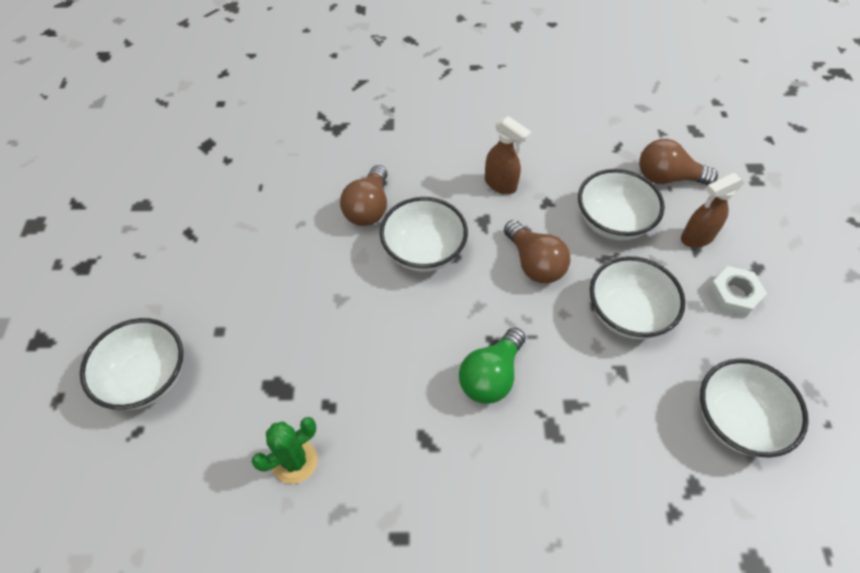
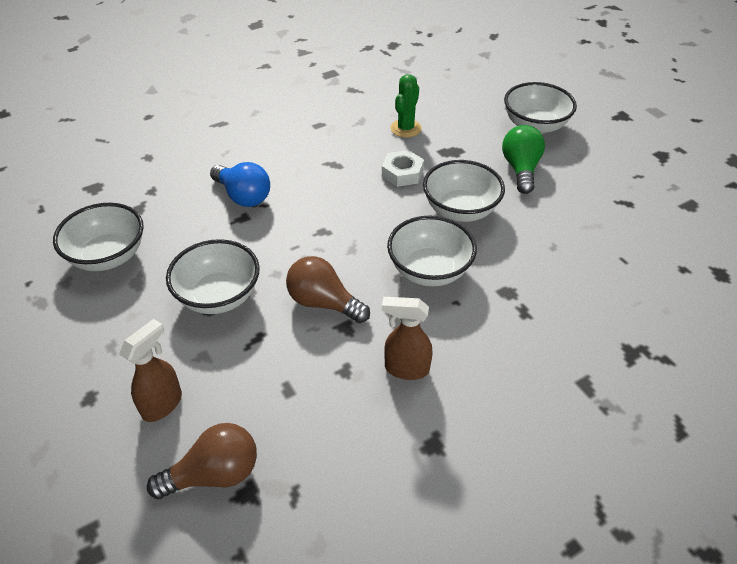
camera: 150 degrees right, 10 degrees down
brown light bulb [340,165,388,226] -> none
green light bulb [459,327,526,404] -> green light bulb moved to [502,125,545,194]
white bowl [578,169,665,240] -> white bowl moved to [423,160,505,222]
white nut [708,266,767,317] -> white nut moved to [382,150,424,187]
none -> blue light bulb [210,162,270,207]

